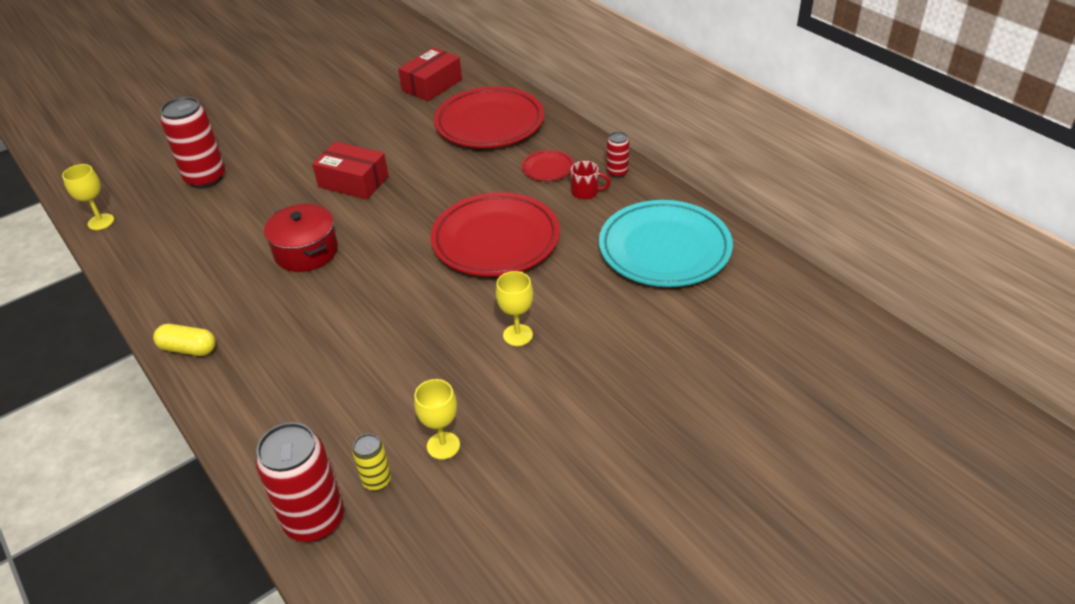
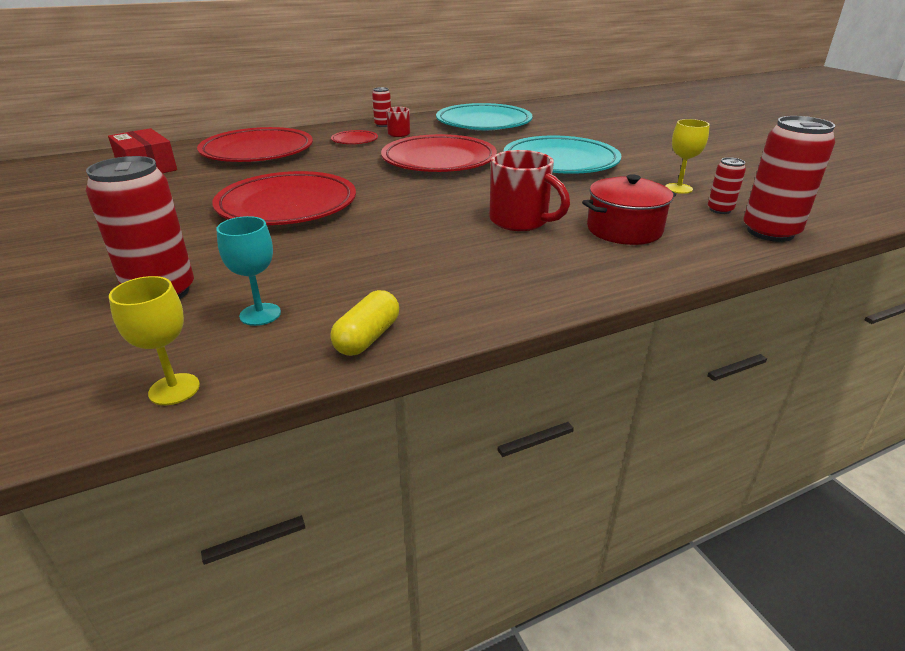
camera: 80 degrees left, 10 degrees down
yellow capsule [153,324,216,356] -> yellow capsule moved to [330,290,399,356]
red pot [264,204,338,272] -> red pot moved to [582,174,676,245]
red box [312,141,389,200] -> red plate [212,171,356,225]
yellow can [352,434,391,491] -> red can [708,157,746,214]
yellow goblet [496,271,533,346] -> turquoise plate [503,135,621,174]
none -> turquoise goblet [216,216,281,326]
none -> red mug [489,150,570,231]

